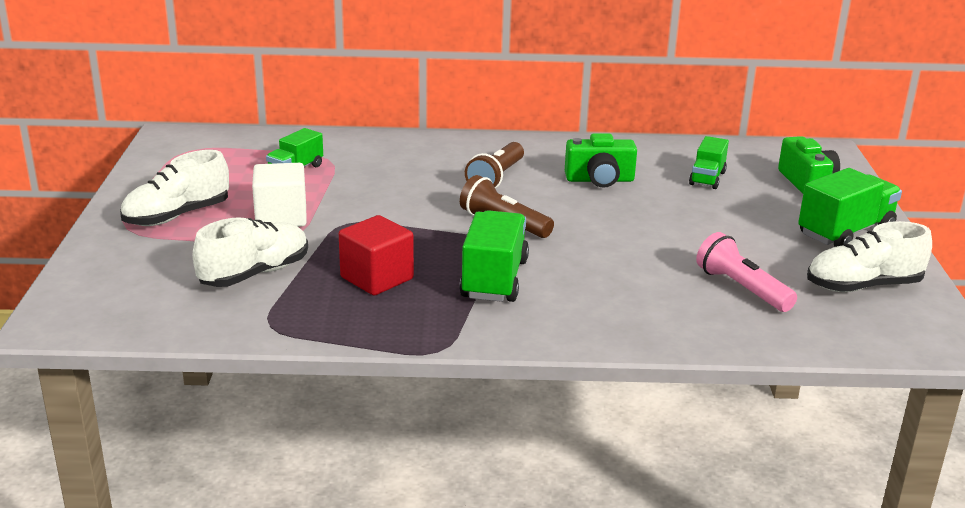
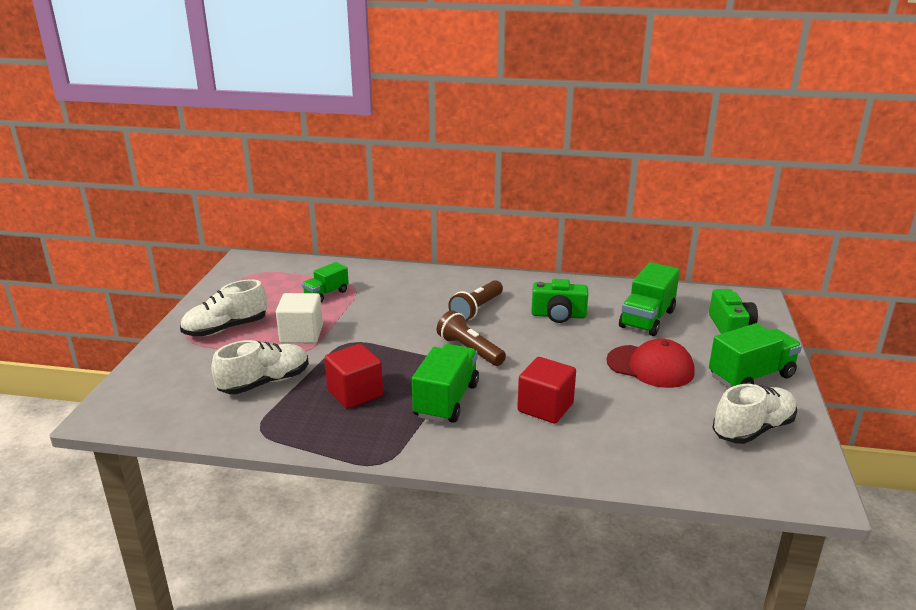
camera: 10 degrees right, 0 degrees up
green truck [689,136,729,189] -> green truck [619,262,680,336], size x1.64
pink flashlight [696,232,797,312] -> none
white shoe [807,221,932,292] -> white shoe turned 150 degrees clockwise [712,384,797,444]
none -> red cube [517,357,576,424]
none -> red cap [606,339,695,388]

